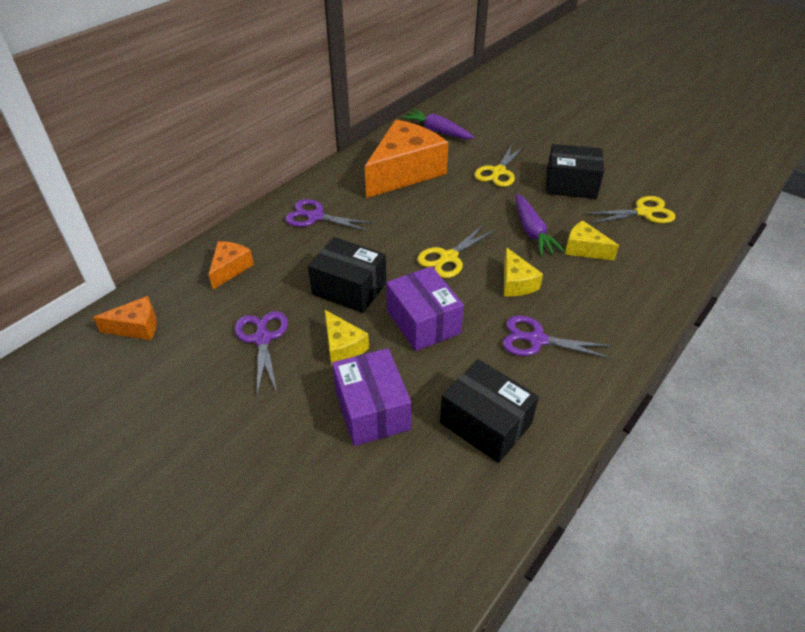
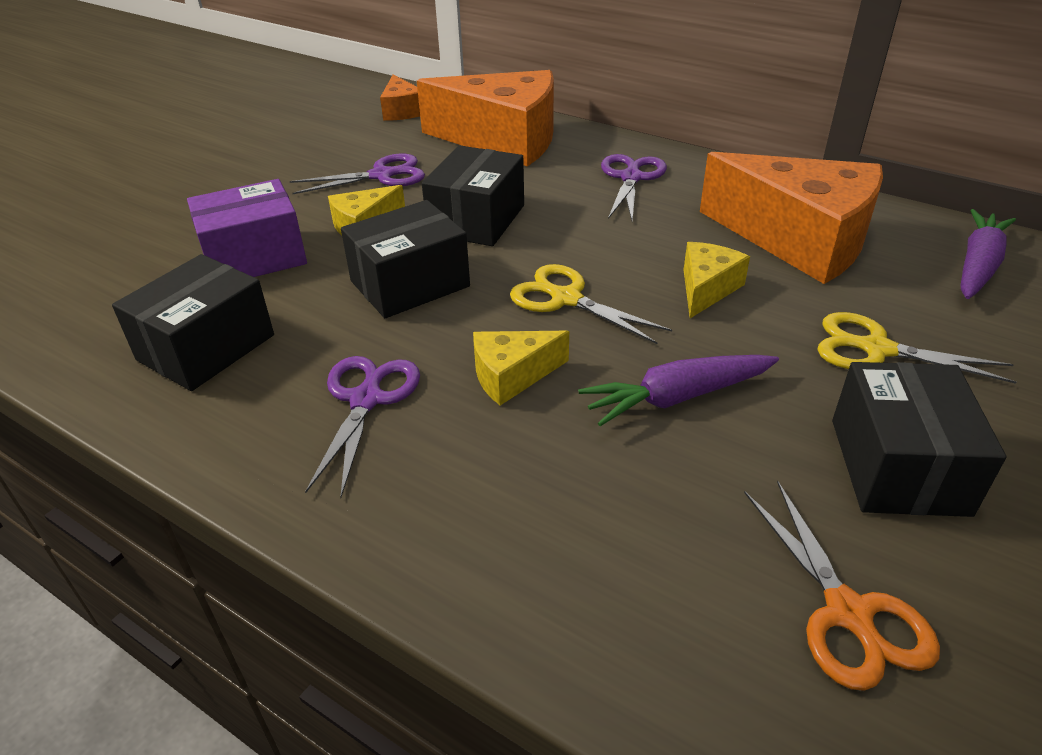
camera: 85 degrees right, 5 degrees down
orange cheese [208,241,254,289] -> orange cheese [417,70,554,167], size x2.14
purple box [386,266,464,351] -> black box [341,200,470,318]
yellow cheese [565,220,619,260] -> yellow cheese moved to [684,242,750,318]
yellow scissors [586,196,676,224] -> orange scissors [744,480,940,691]

